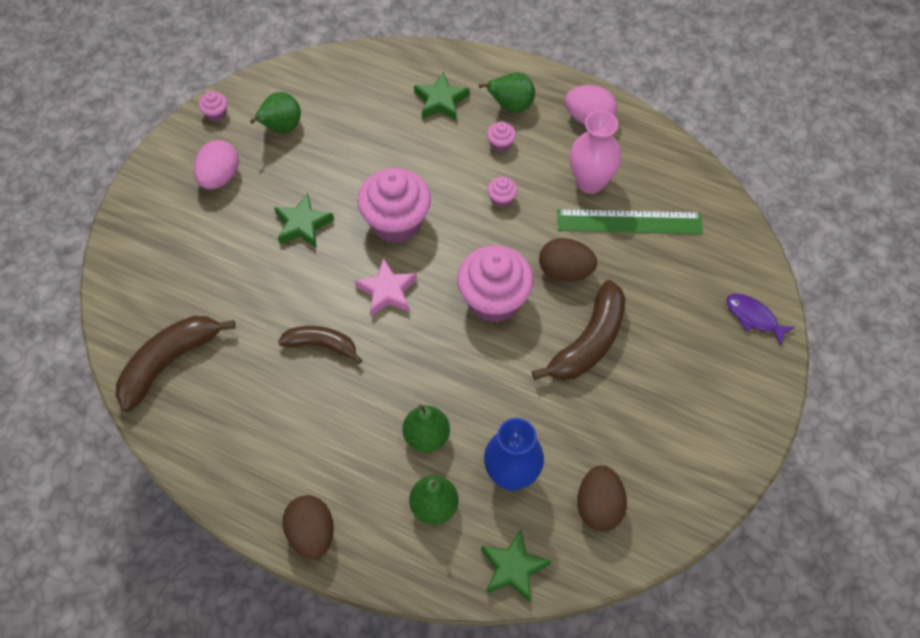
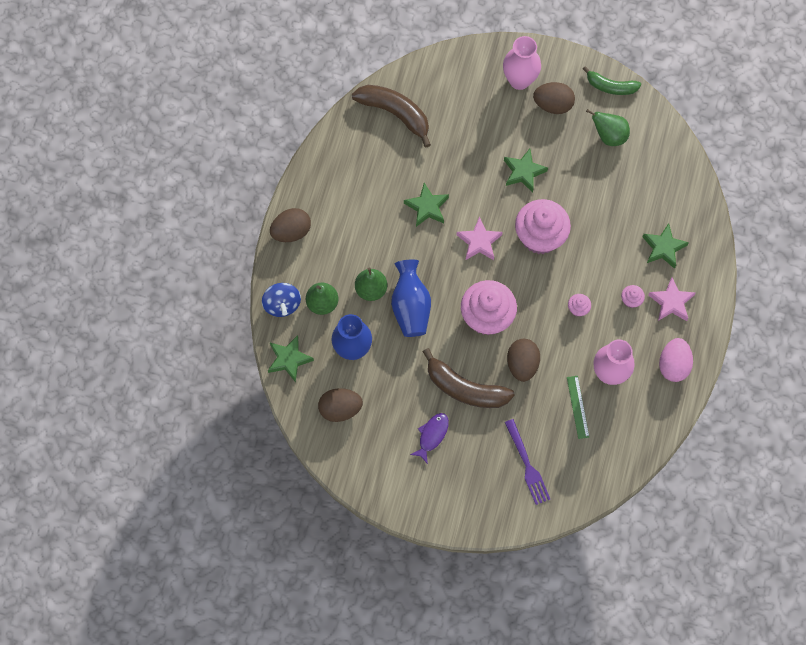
camera: 80 degrees right, 10 degrees up
pink egg [194,140,239,189] -> brown egg [533,82,575,114]
pink cupcake [199,91,227,122] -> green banana [583,66,641,95]
brown banana [278,326,363,364] -> green star [404,183,449,227]
green pear [479,72,535,113] -> pink star [648,277,696,321]
green ruler [557,209,703,234] -> green ruler [567,376,589,439], size x0.56
purple fish [726,294,795,345] -> purple fish moved to [410,413,449,464]
none -> blue spinning top [262,283,301,317]
none -> blue vase [391,259,431,337]
none -> pink vase [503,36,541,90]
none -> purple fork [505,419,550,505]

